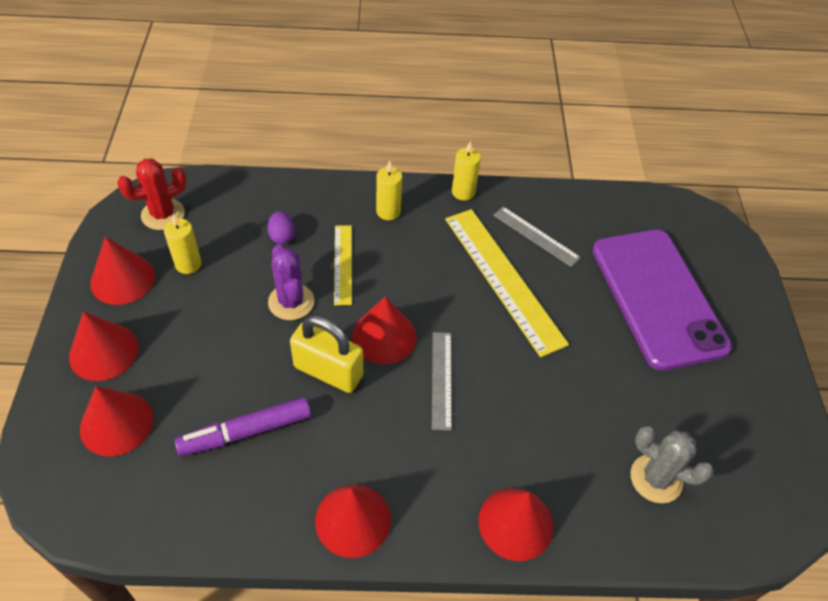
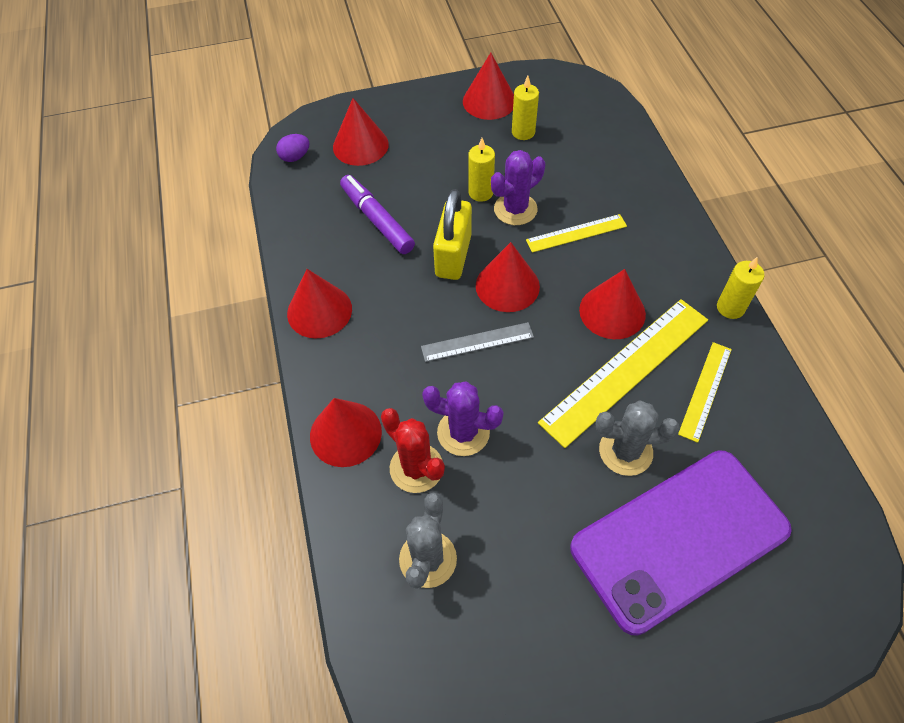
camera: 80 degrees right, 5 degrees up
red cone [69,312,138,381] -> red cone moved to [579,269,646,339]
red cactus [117,158,187,230] -> red cactus moved to [381,408,445,493]
purple egg [268,211,295,244] -> purple egg moved to [276,134,309,162]
yellow candle [376,161,402,220] -> yellow candle moved to [468,138,495,202]
grey ruler [493,207,581,267] -> yellow ruler [678,342,732,443]
none -> purple cactus [422,381,504,456]
none -> grey cactus [596,400,679,476]

